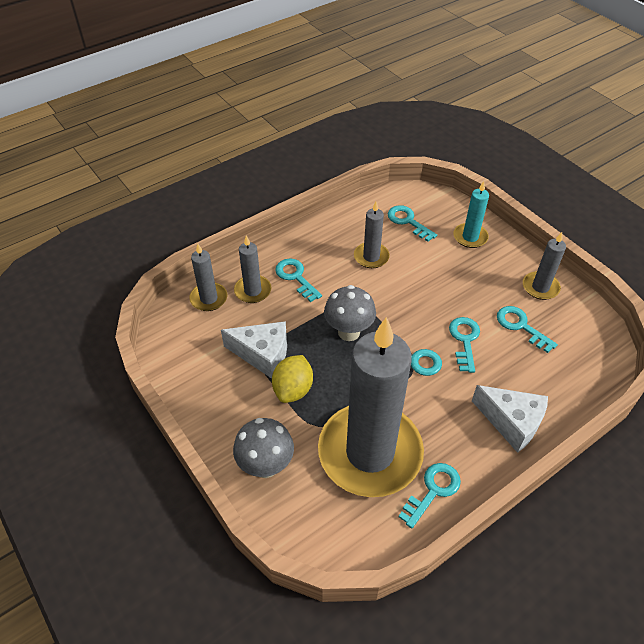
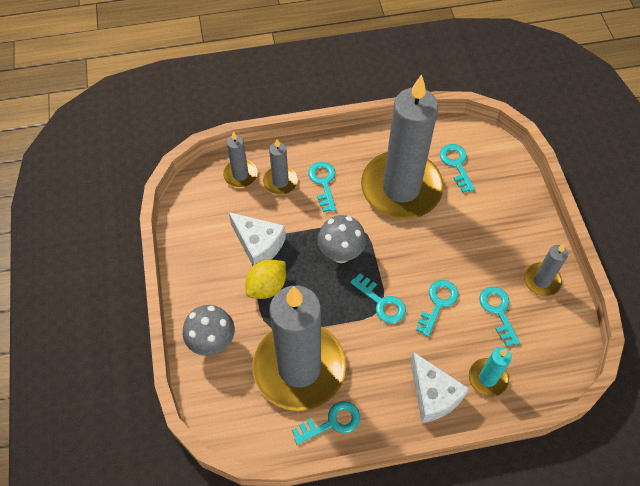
camera: 25 degrees right, 10 degrees up
grey candle [354,202,390,268] -> grey candle [361,74,444,219], size x2.33
turquoise candle [453,181,489,248] -> turquoise candle moved to [469,347,512,397]

